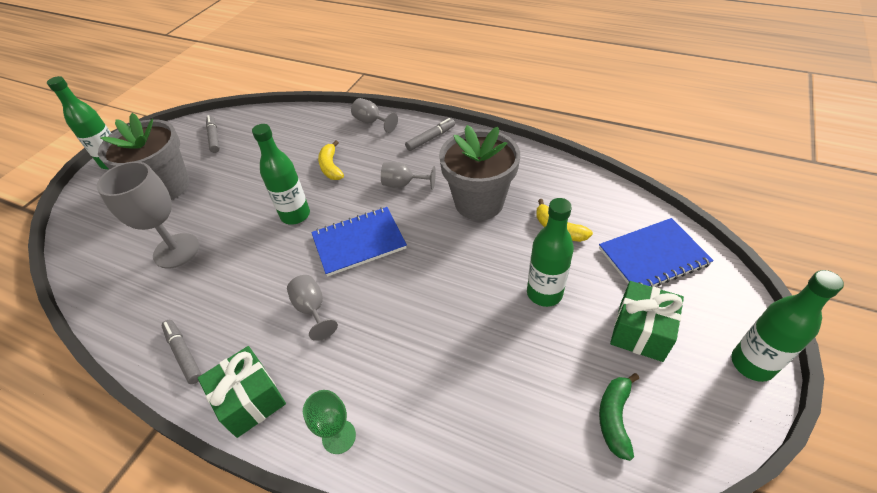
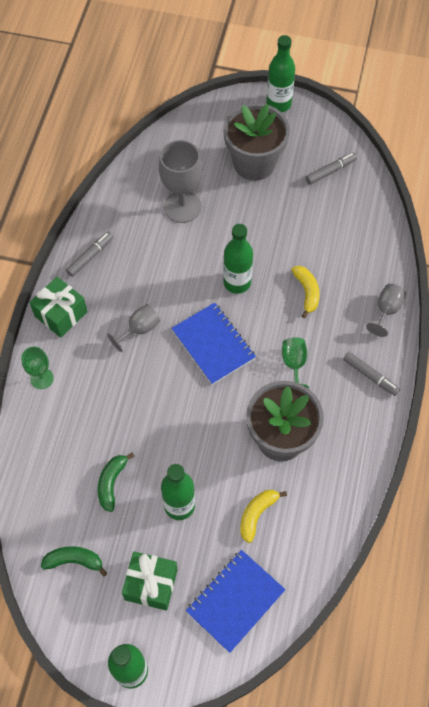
camera: 75 degrees right, 15 degrees up
yellow banana [318,141,344,180] -> yellow banana turned 105 degrees clockwise [291,266,320,318]
grey goblet [381,162,436,190] -> green goblet [282,337,309,389]
blue notebook [599,218,714,287] -> blue notebook turned 75 degrees clockwise [186,550,286,653]
none -> green banana [98,453,135,512]

